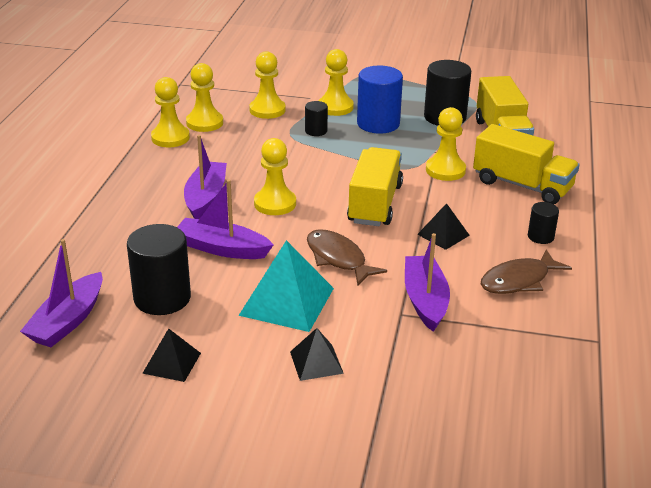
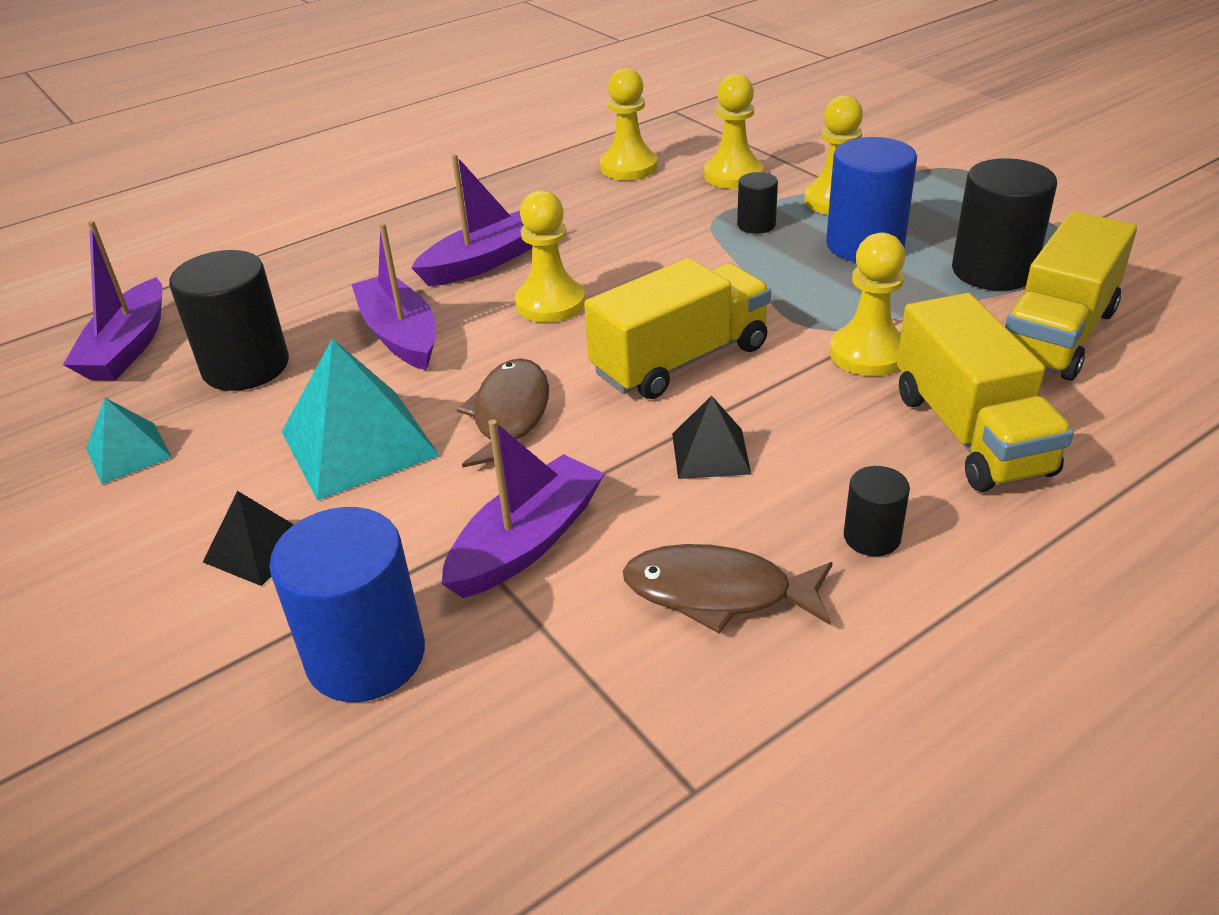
camera: 45 degrees right, 5 degrees up
purple boat [20,239,103,347] -> purple boat turned 60 degrees counterclockwise [63,221,163,381]
black pyramid [142,328,201,382] -> turquoise pyramid [86,398,172,484]
yellow pawn [151,77,190,147] -> none
none -> blue cylinder [270,507,425,702]

